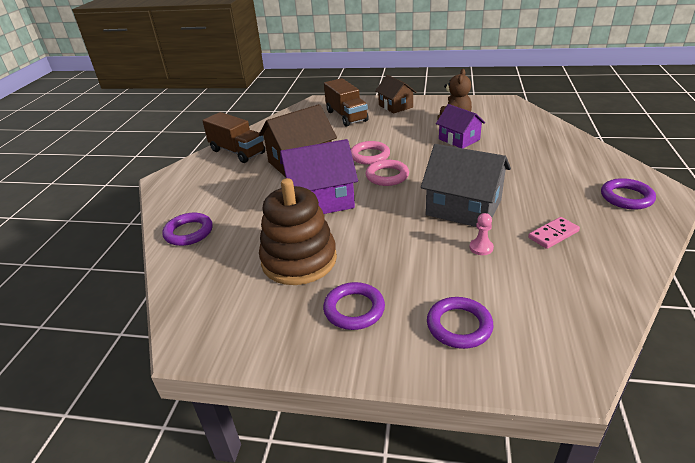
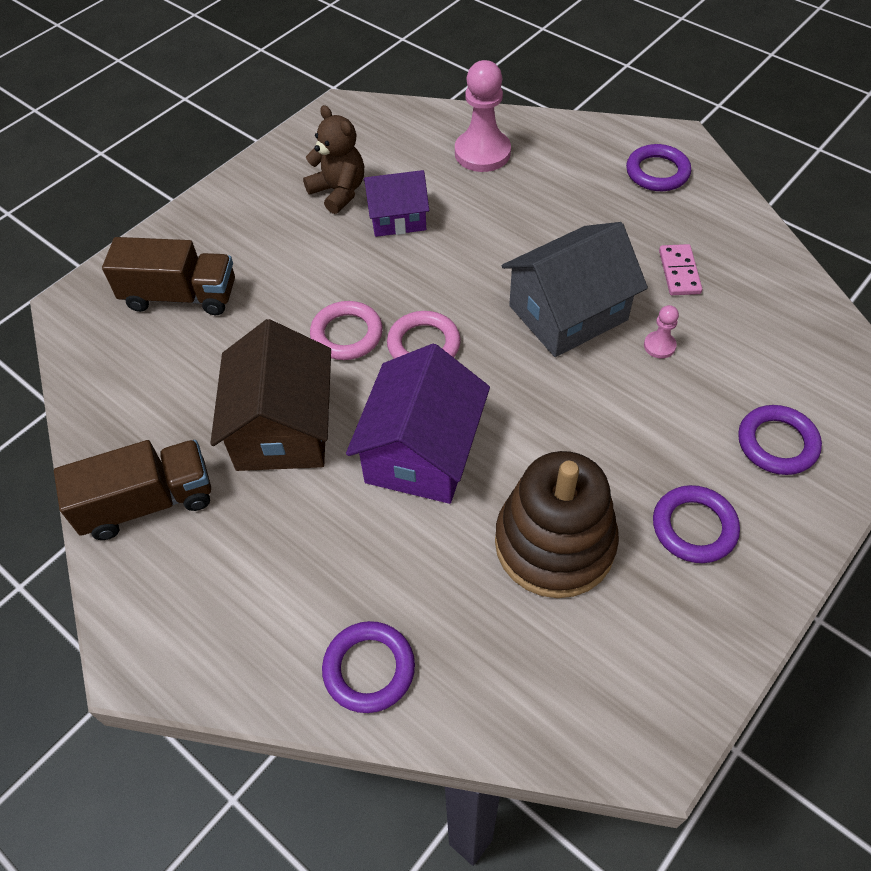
camera: 60 degrees left, 20 degrees up
brown house [375,75,417,113] -> none
none -> pink pawn [455,60,511,172]

